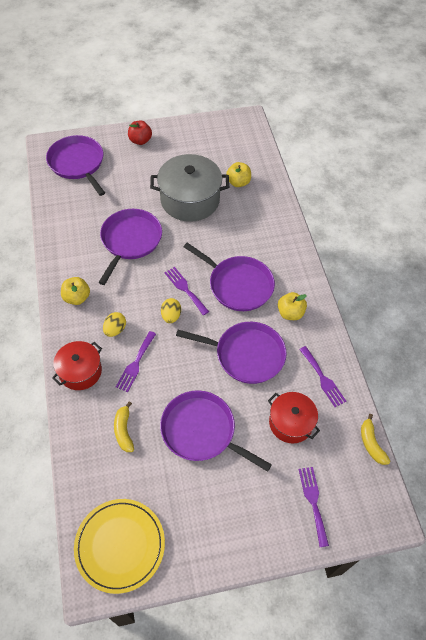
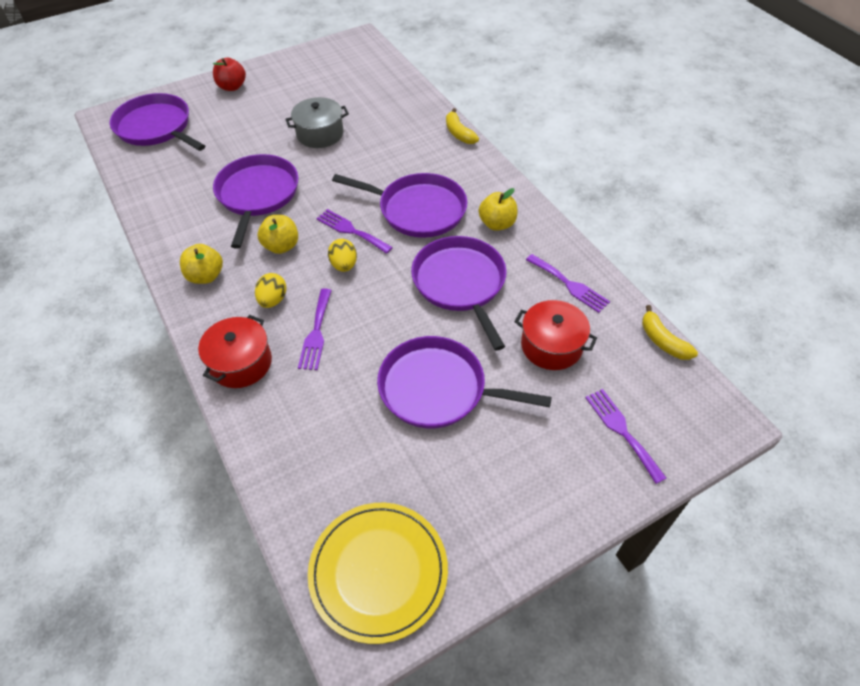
camera: 15 degrees left, 5 degrees down
yellow banana [114,401,134,452] -> yellow banana moved to [446,108,479,144]
grey pot [150,154,229,222] -> grey pot [285,97,349,148], size x0.60
purple pan [176,322,287,384] -> purple pan turned 105 degrees counterclockwise [411,236,507,351]
yellow apple [226,162,251,187] -> yellow apple moved to [258,215,298,254]

